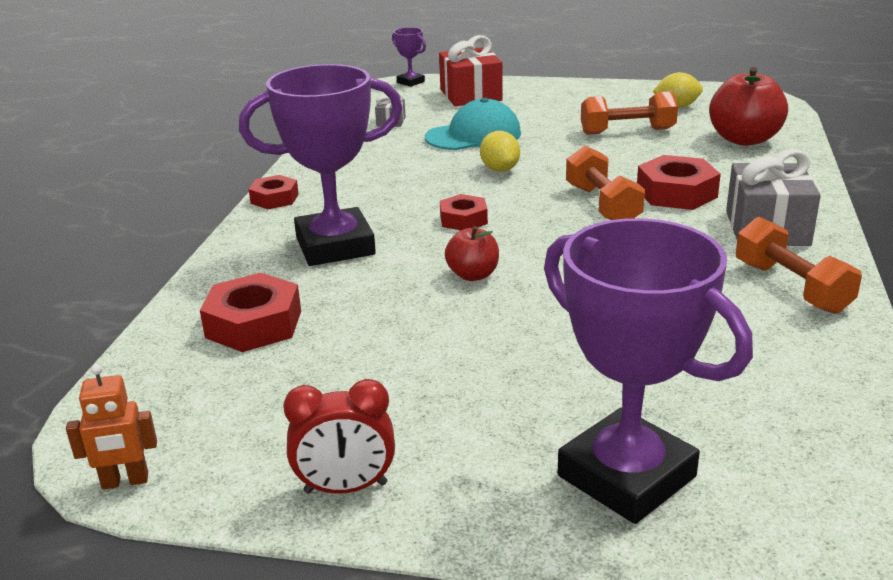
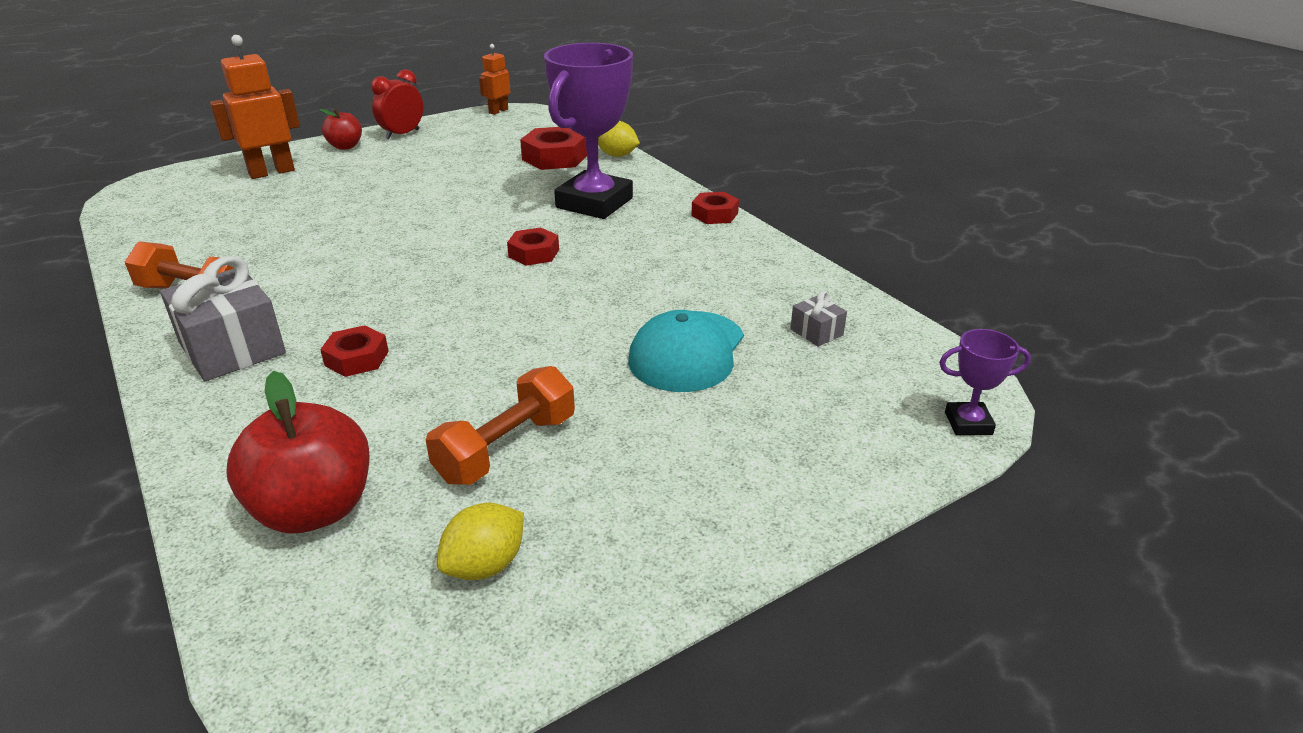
camera: 135 degrees right, 5 degrees up
red gift [439,35,503,106] -> none
red apple [445,226,499,281] -> red apple moved to [320,109,362,150]
yellow lemon [480,131,520,172] -> yellow lemon moved to [598,121,640,157]
purple trophy [544,218,753,524] -> orange robot [210,35,300,179]
orange dumbbell [566,146,645,220] -> none
red nut [637,155,721,210] -> red nut [320,325,389,377], size x0.63

